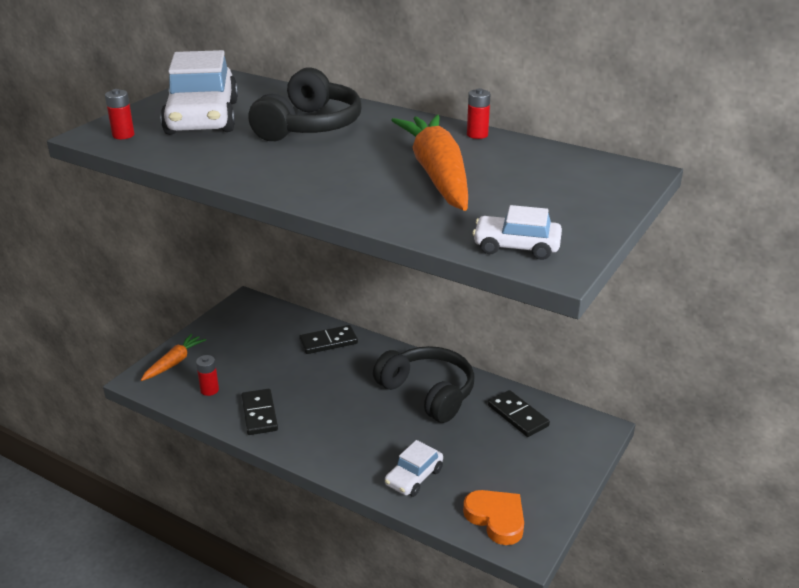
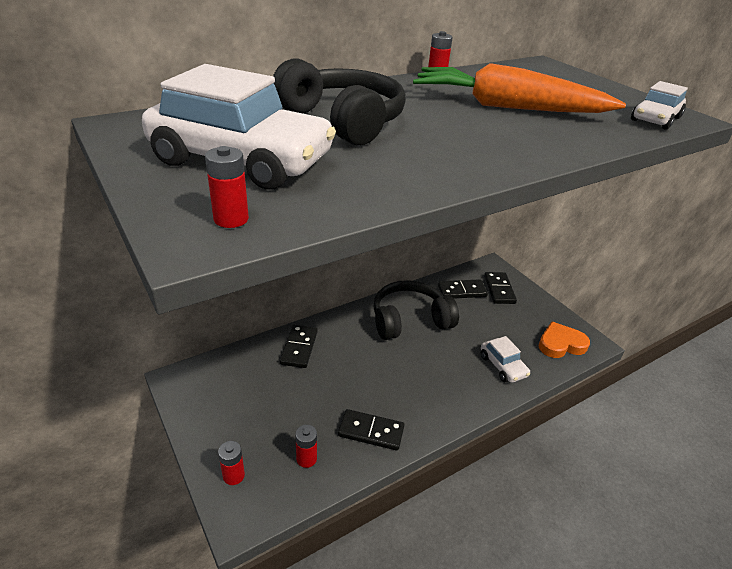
camera: 65 degrees left, 5 degrees up
orange carrot [141,334,206,381] -> red battery [218,441,245,485]
none -> black domino [484,272,517,304]

